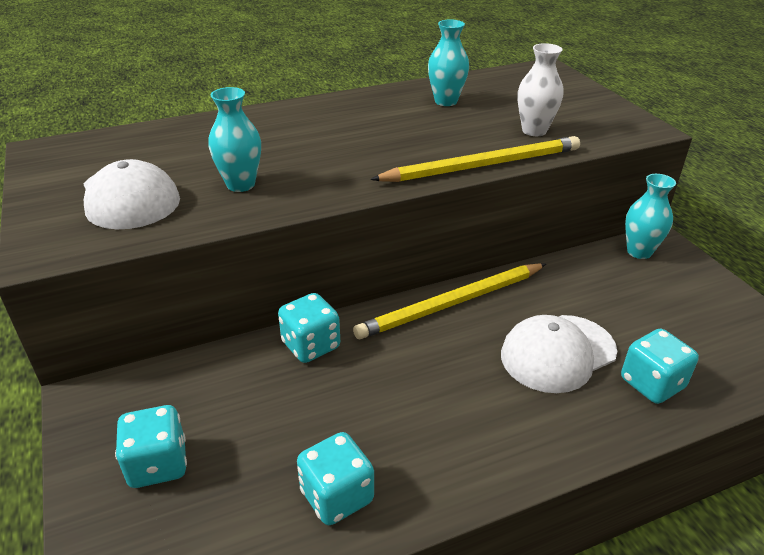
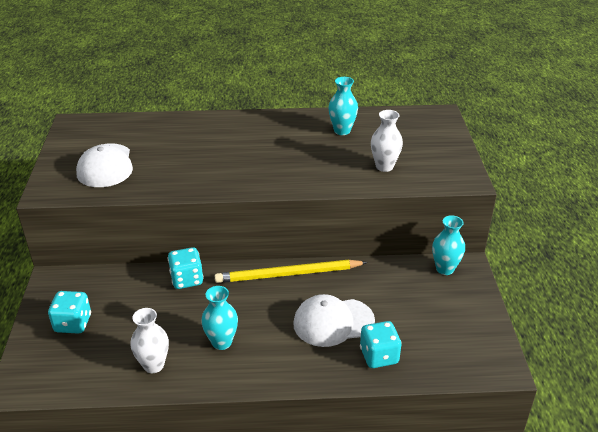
camera: 20 degrees right, 0 degrees up
turquoise vase [208,87,261,192] -> turquoise vase moved to [201,286,238,350]
turquoise dice [297,432,374,525] -> white vase [130,308,169,373]
yellow pencil [370,136,580,182] -> none

